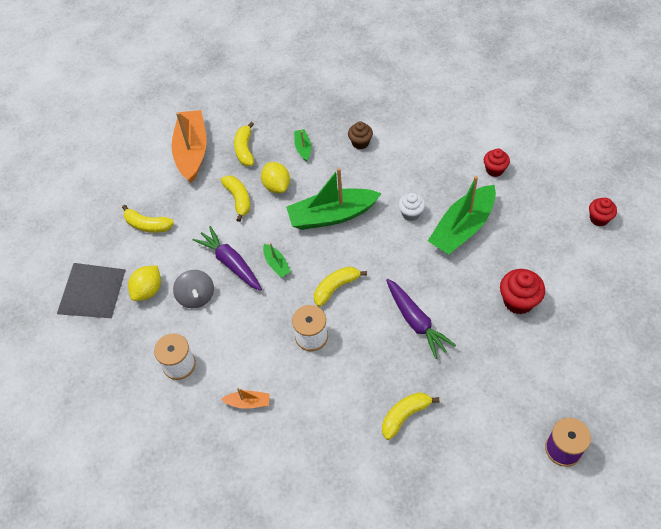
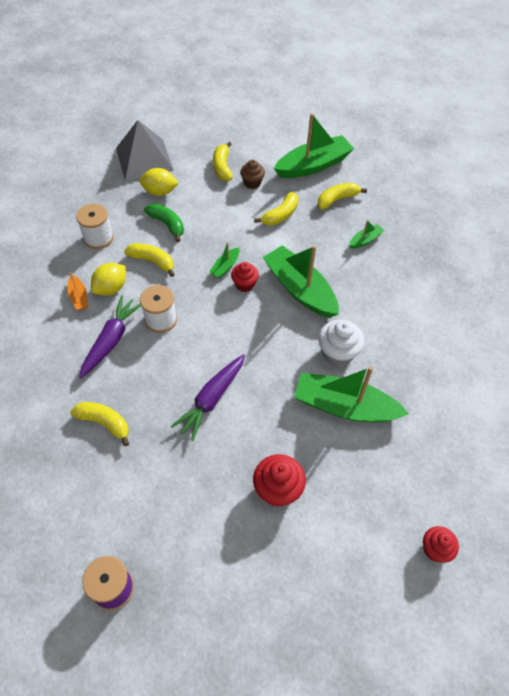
camera: 60 degrees right, 0 degrees up
orange boat [171,110,207,183] -> green boat [274,113,354,178]
grey spinning top [173,270,214,308] -> green banana [144,203,184,242]
purple carrot [193,226,262,291] -> purple carrot moved to [79,295,141,378]
yellow lemon [261,162,290,193] -> yellow lemon moved to [91,263,126,296]
yellow banana [314,266,367,307] -> yellow banana moved to [124,243,175,277]
brown cupcake [348,121,373,149] -> brown cupcake moved to [240,160,265,189]
white cupcake [398,193,425,221] -> white cupcake [318,320,364,367], size x1.53
red cupcake [484,149,510,177] -> red cupcake moved to [231,262,259,292]

